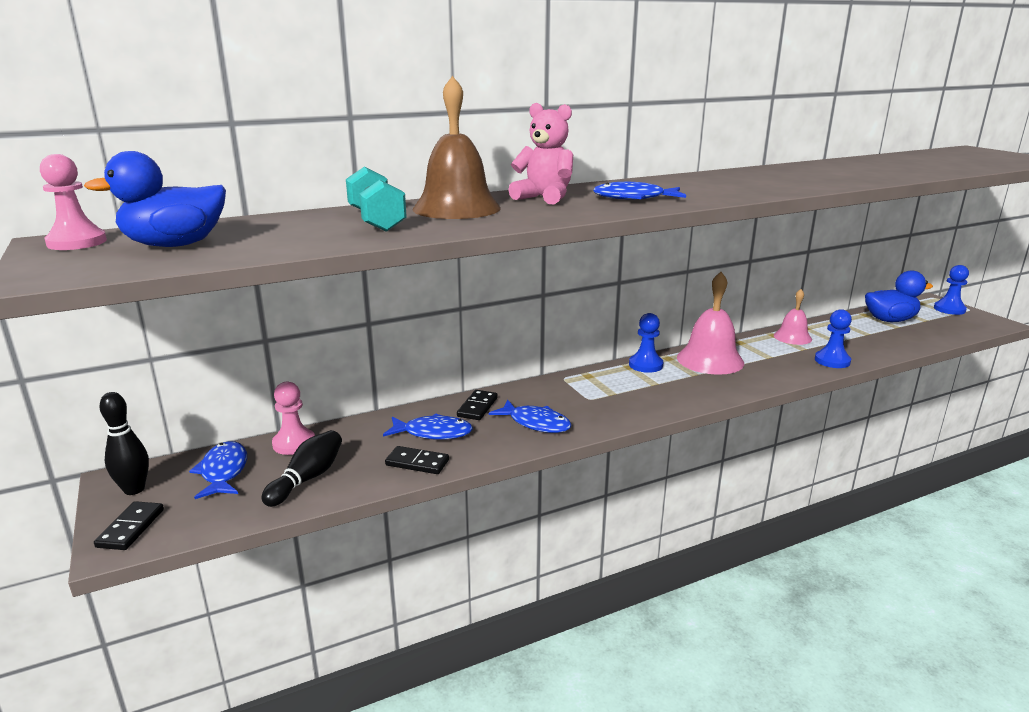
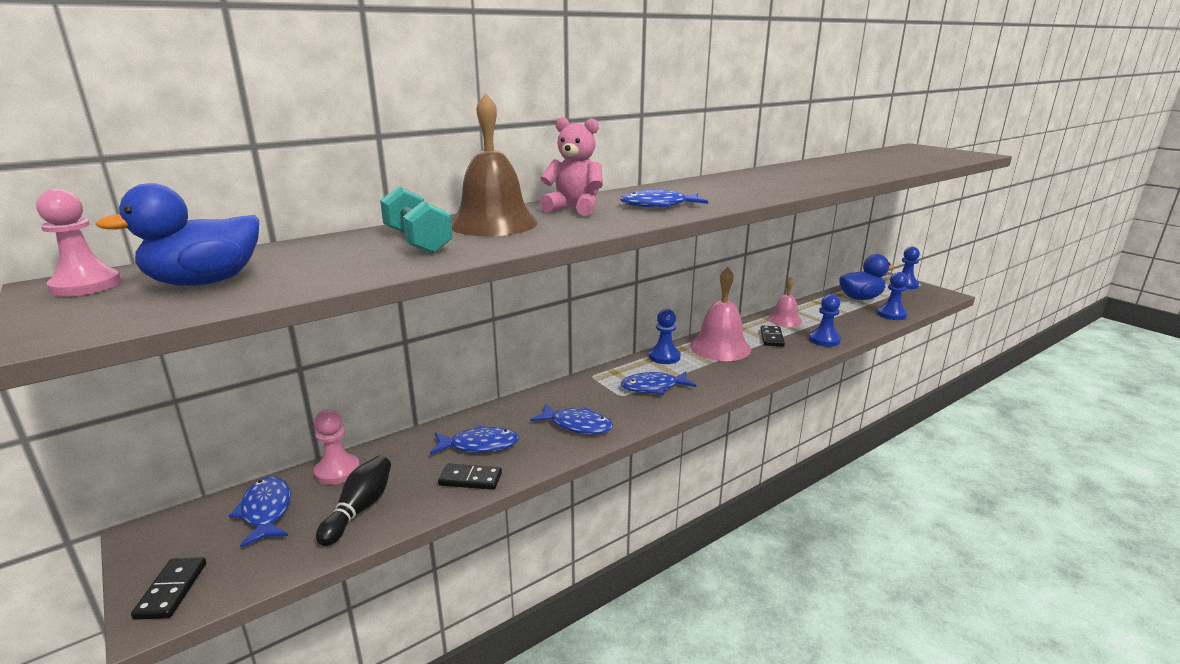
camera: 10 degrees left, 0 degrees up
black bowling pin [99,392,149,495] -> none
black domino [457,390,498,420] -> black domino moved to [760,325,785,347]
none -> blue fish [621,371,696,395]
none -> blue pawn [877,272,908,320]

